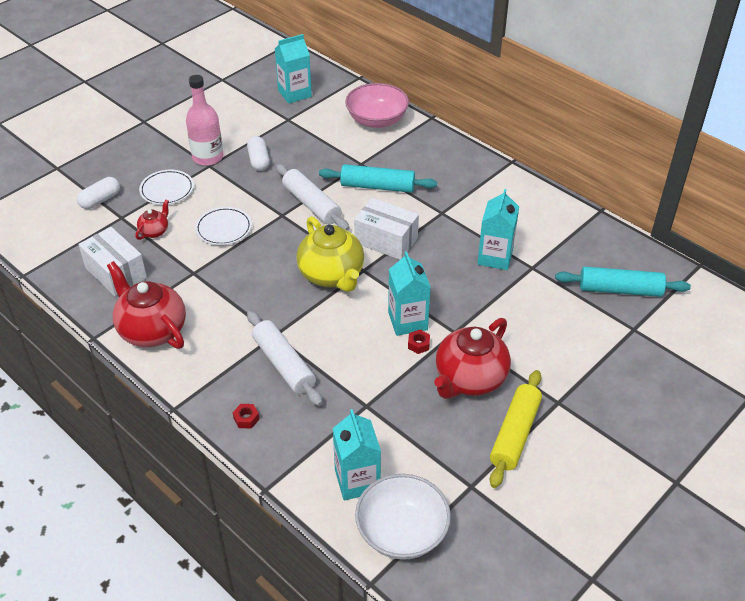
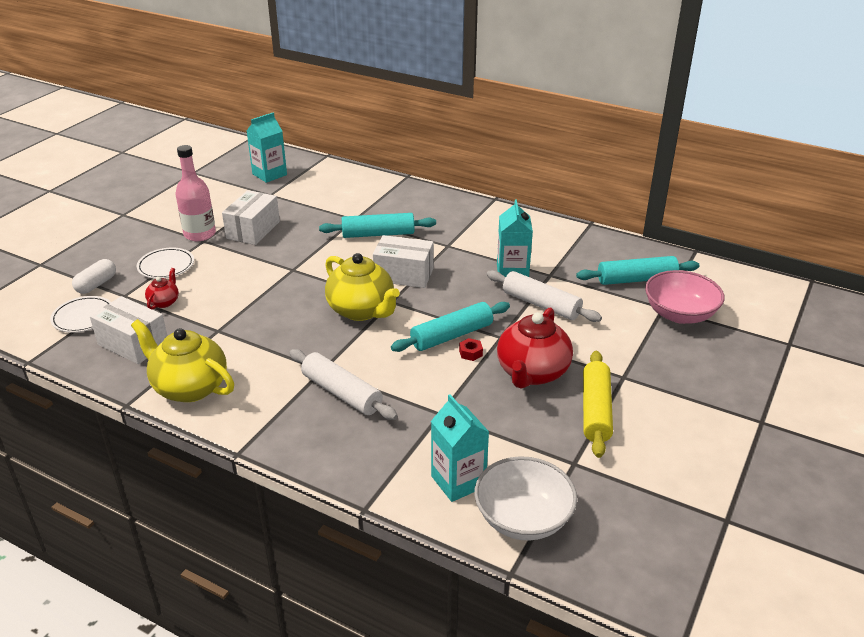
camera: 15 degrees left, 10 degrees down
red teapot [107,261,186,349] -> yellow teapot [131,319,234,402]
white plate [195,207,252,245] -> white plate moved to [50,296,111,333]
red nut [232,404,260,429] -> none
white capsule [247,136,270,171] -> white box [222,190,280,245]
white rolling pin [276,164,349,231] -> white rolling pin moved to [487,270,602,322]
pink bowl [345,83,409,128] -> pink bowl moved to [645,270,724,324]
turquoise carton [388,251,431,336] -> turquoise rolling pin [391,302,510,352]

